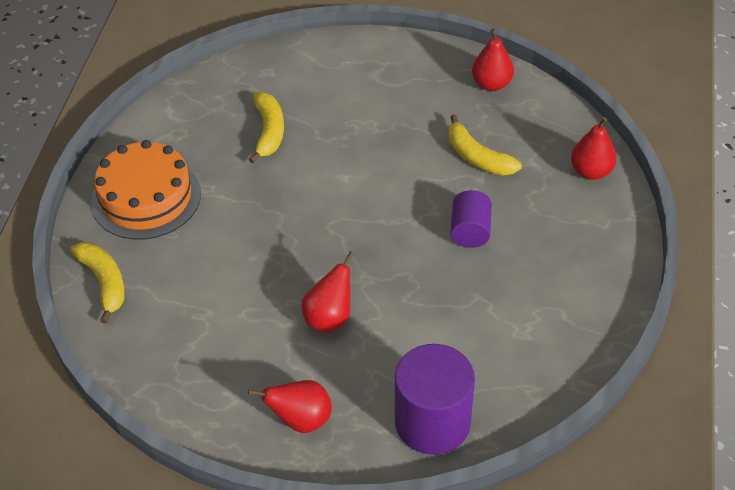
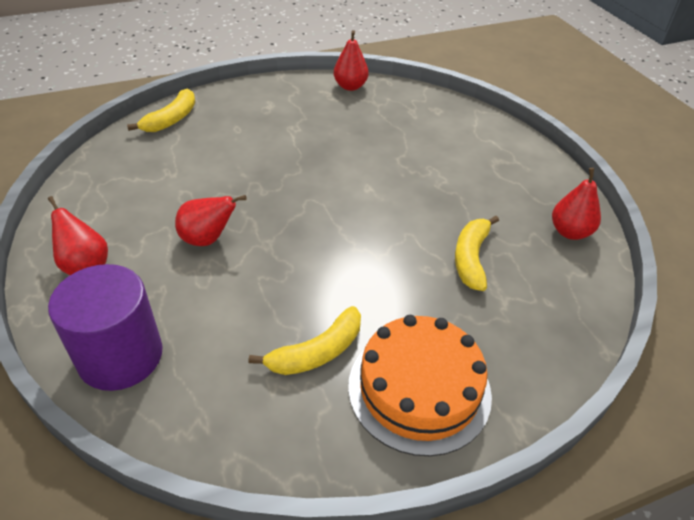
camera: 55 degrees right, 5 degrees down
orange cake [91,140,201,240] -> orange cake moved to [348,315,492,456]
yellow banana [249,92,284,163] -> yellow banana moved to [249,306,361,375]
purple cylinder [450,190,492,248] -> none
red pear [571,117,617,180] -> red pear moved to [334,30,369,91]

